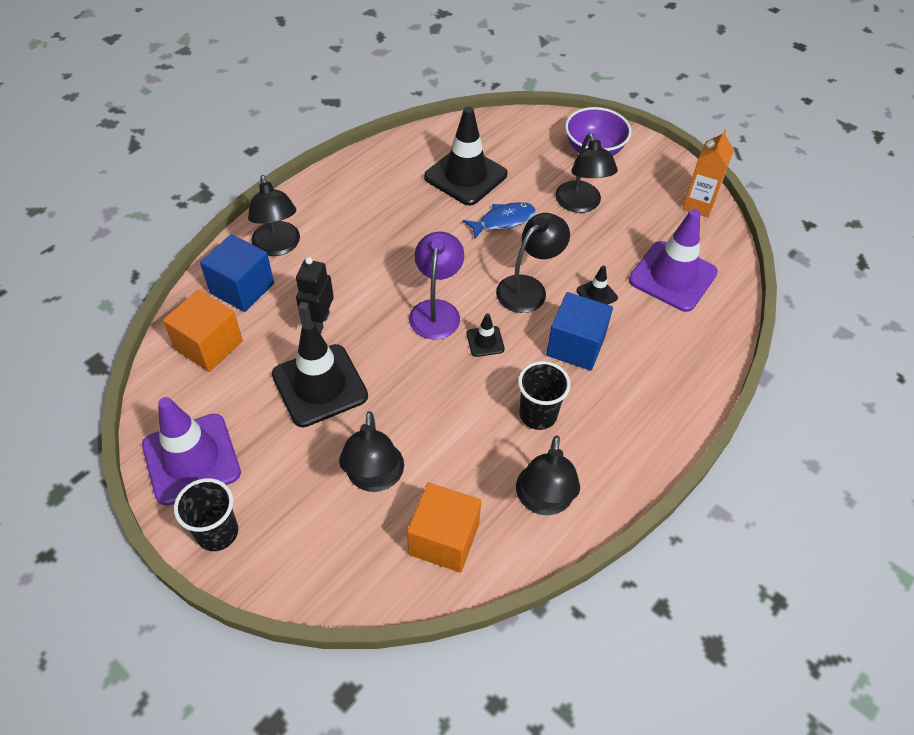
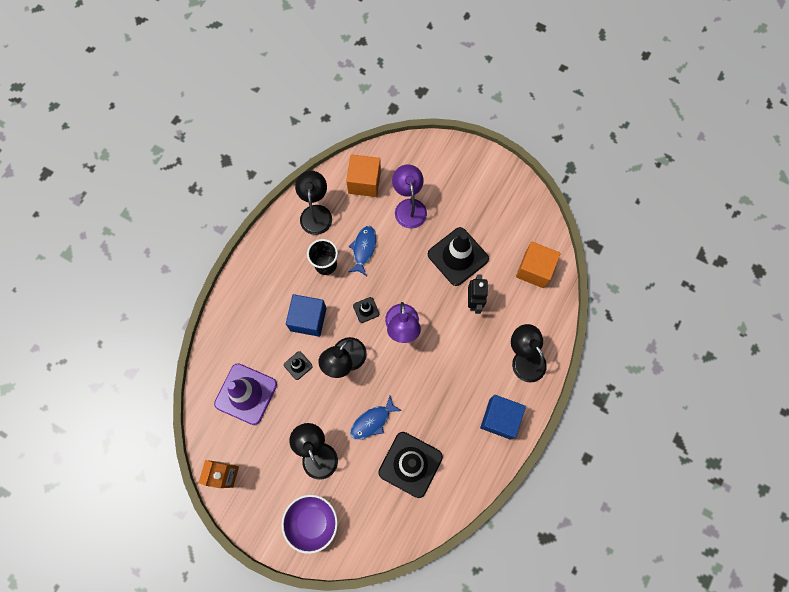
camera: 170 degrees right, 20 degrees up
purple traffic cone [142,397,241,506] -> none
black cup [174,478,238,551] -> none
blue cube [200,234,274,312] -> blue cube moved to [480,395,526,439]
black lamp [339,411,404,492] -> purple lamp [392,164,427,229]
none -> blue fish [349,226,376,276]

